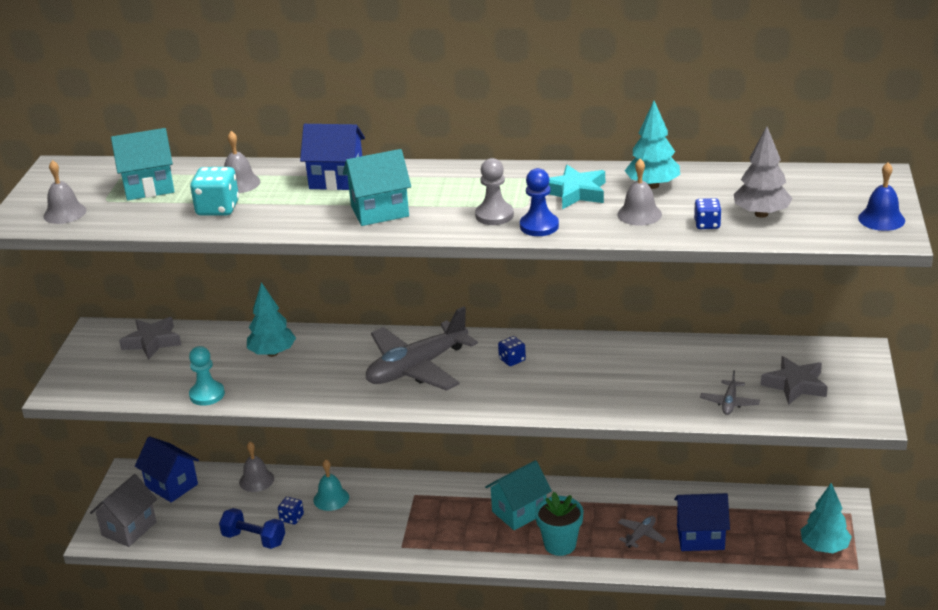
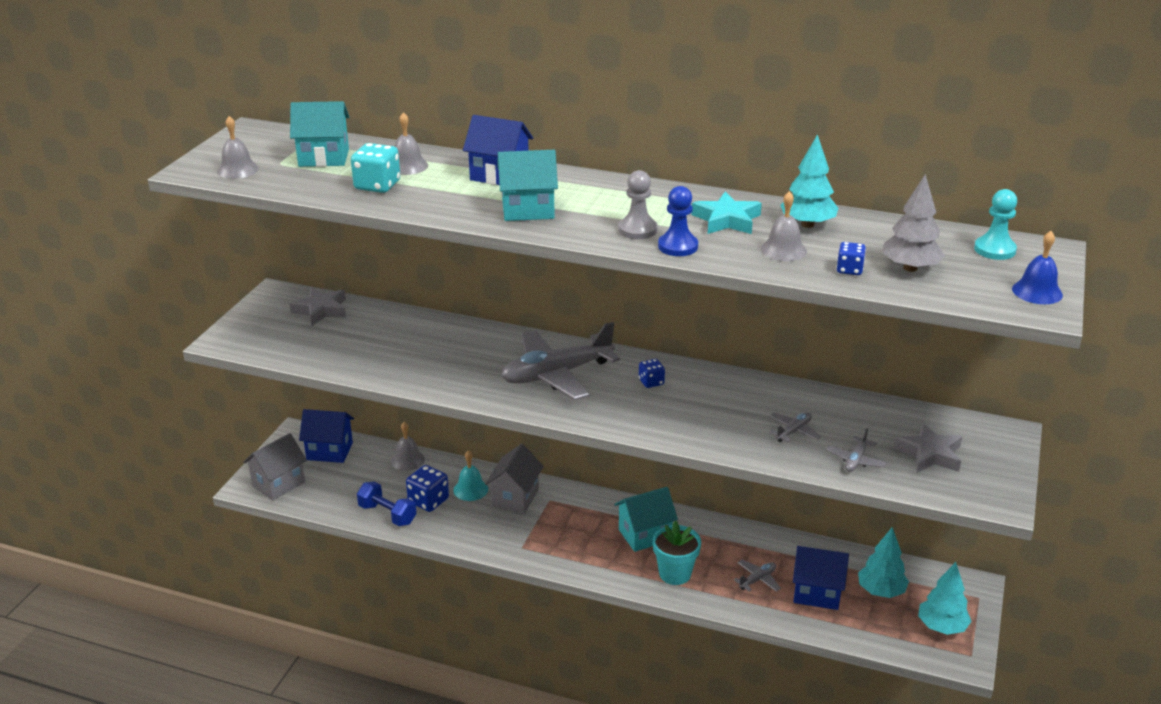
camera: 10 degrees right, 0 degrees up
blue house [135,436,199,503] -> blue house turned 45 degrees counterclockwise [299,409,354,463]
turquoise pawn [189,346,225,406] -> turquoise pawn moved to [974,189,1017,260]
turquoise tree [247,282,296,357] -> turquoise tree moved to [858,528,909,598]
blue dice [278,497,304,524] -> blue dice [406,465,449,512], size x1.69
none -> grey house [485,444,544,514]
none -> grey plane [769,412,821,442]

